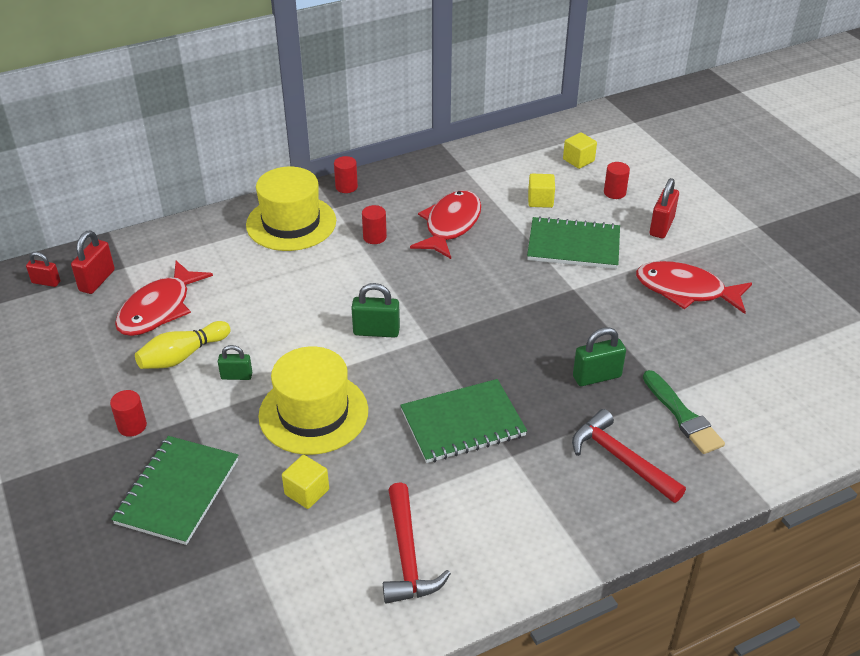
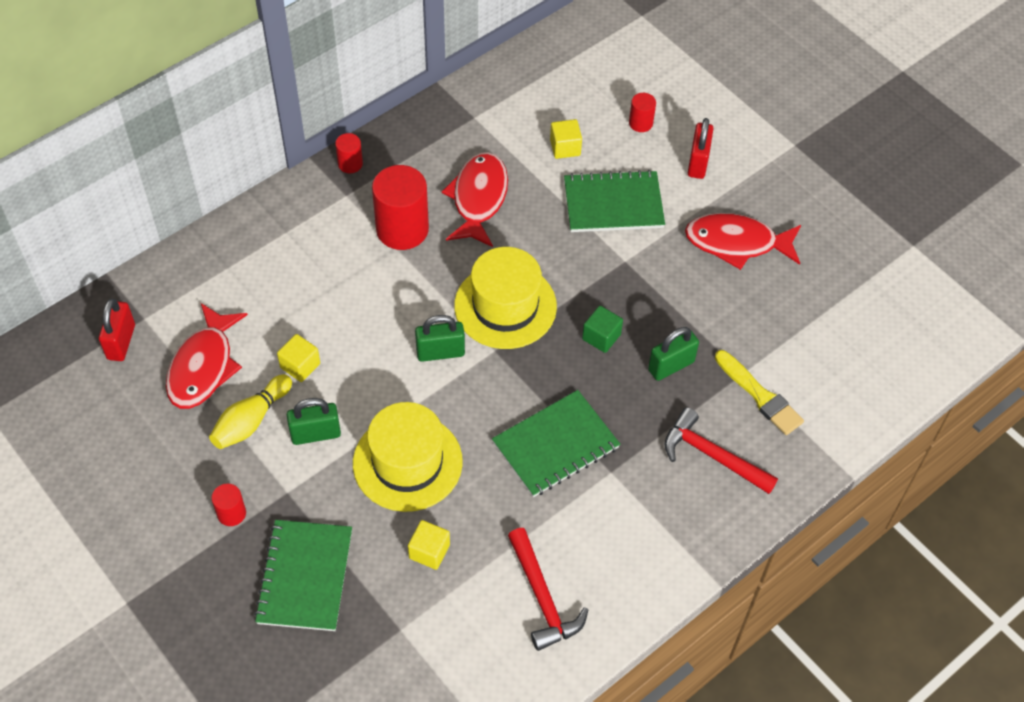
camera: 15 degrees left, 15 degrees up
red padlock [26,252,60,287] -> none
green padlock [218,345,252,380] -> green padlock [287,398,341,445], size x1.54
yellow hat [246,167,336,251] -> yellow hat moved to [454,247,557,349]
red cylinder [362,205,387,244] -> red cylinder [372,165,429,250], size x2.06
yellow cube [563,132,597,169] -> yellow cube moved to [277,334,320,382]
green brush [643,370,725,454] -> yellow brush [715,350,804,435]
none -> green cube [582,306,623,353]

